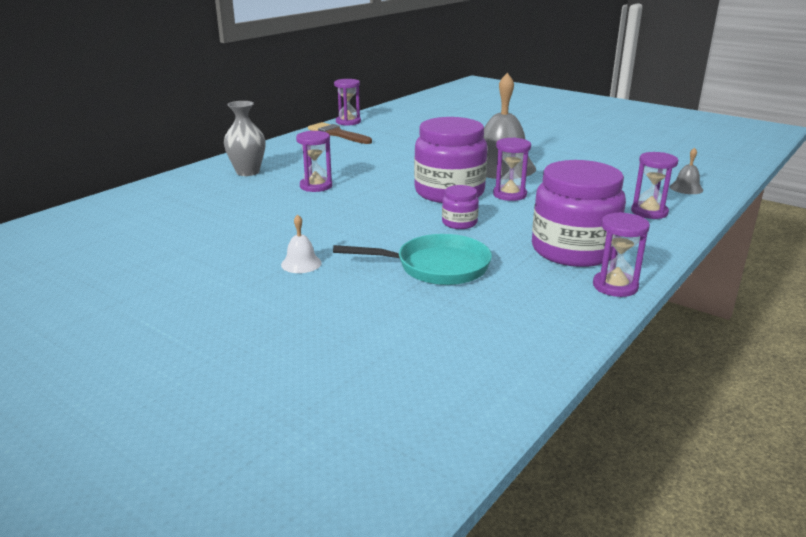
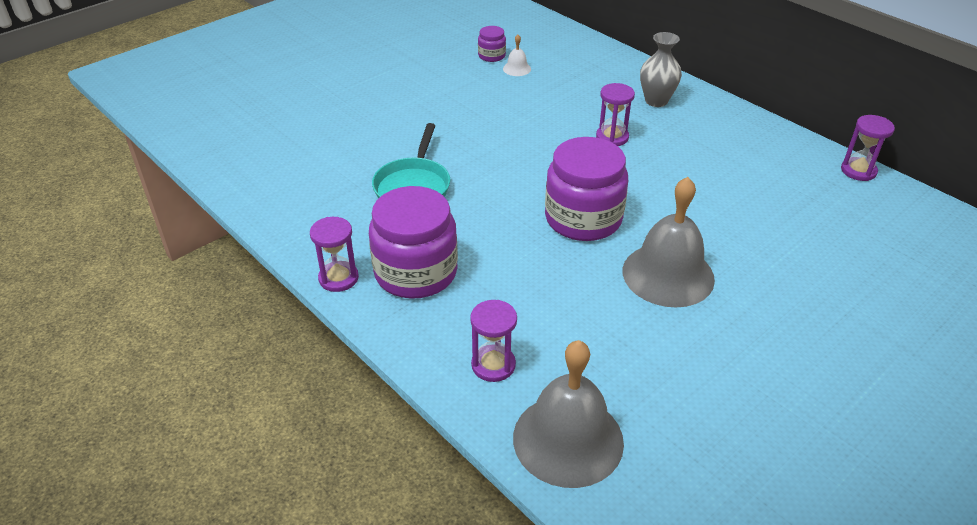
camera: 100 degrees right, 15 degrees up
white bell [281,214,322,273] -> white bell moved to [503,35,531,76]
brown brush [308,122,372,144] -> none
purple jar [442,185,479,229] -> purple jar moved to [478,26,506,62]
purple hourglass [493,137,531,201] -> none
grey bell [670,148,703,194] -> grey bell [513,340,624,488], size x2.37

